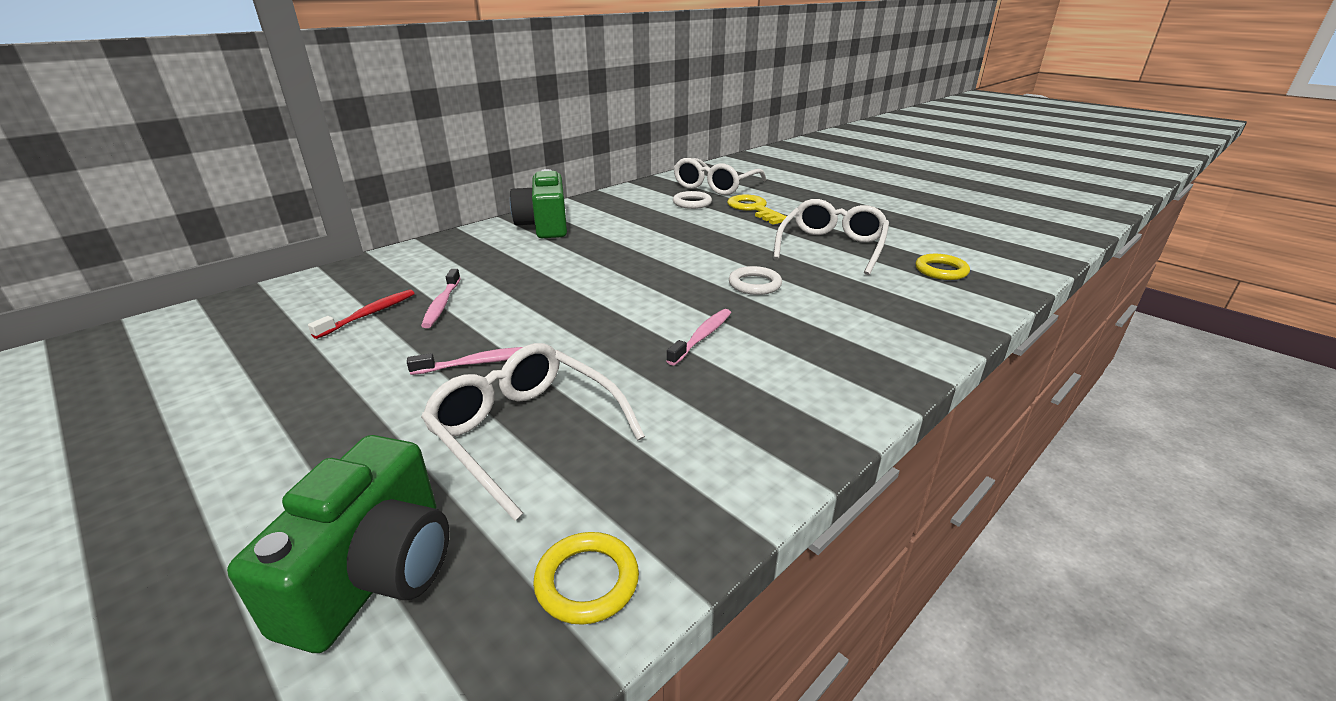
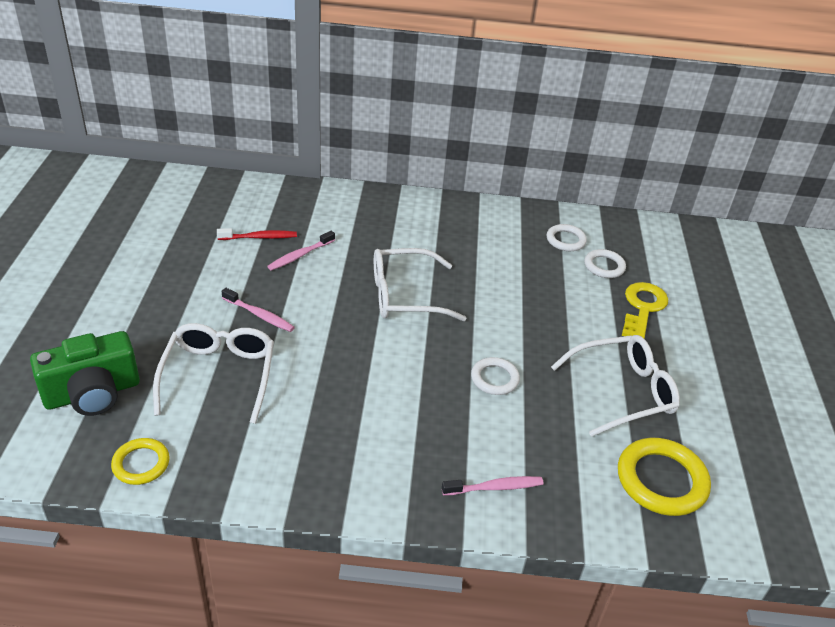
camera: 45 degrees right, 10 degrees up
green camera [510,169,567,238] -> none
pink toothbrush [666,309,731,366] -> pink toothbrush moved to [442,476,543,496]
white glasses [674,158,766,195] -> white glasses moved to [374,248,466,321]
yellow ring [915,254,970,280] -> yellow ring [618,438,711,516], size x1.70
none -> white ring [547,224,587,251]

